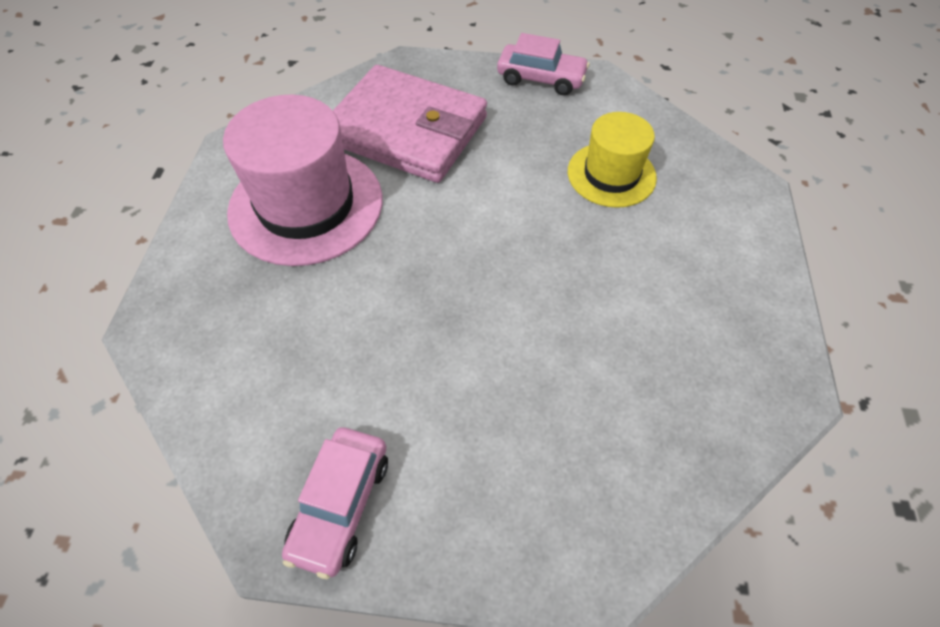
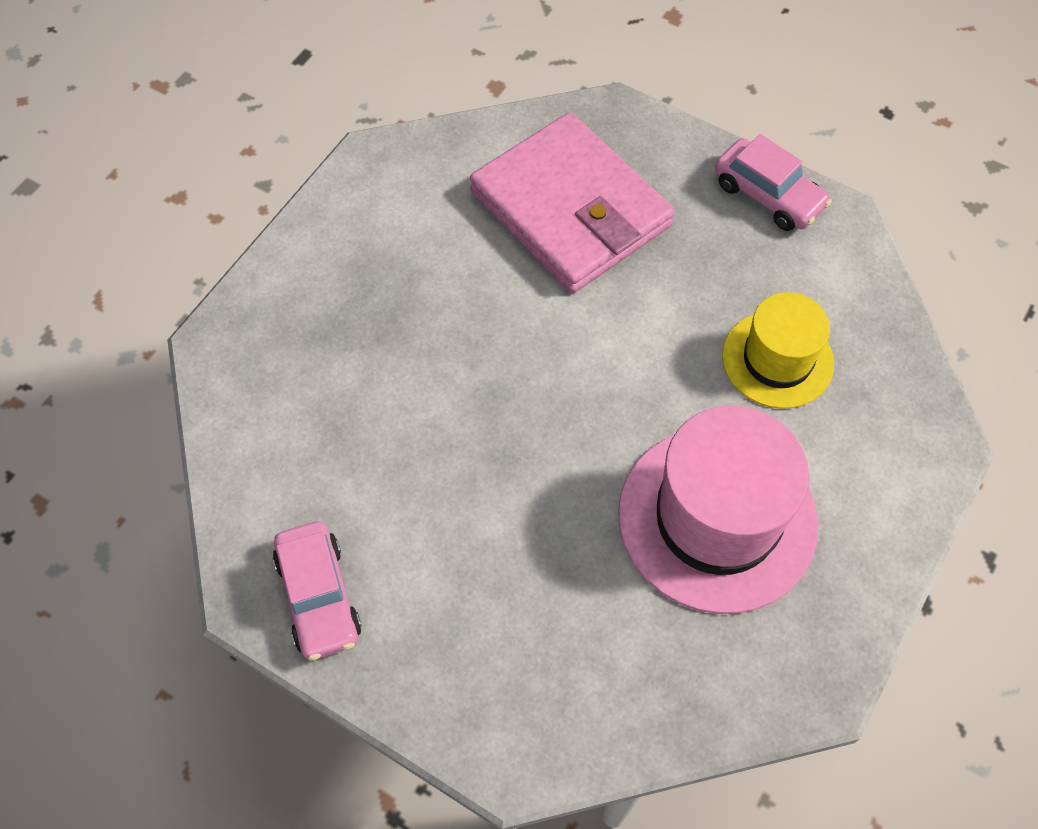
camera: 25 degrees right, 5 degrees up
pink hat [223,95,383,266] -> pink hat moved to [618,406,819,614]
pink car [282,427,388,579] -> pink car turned 60 degrees counterclockwise [273,521,361,660]

